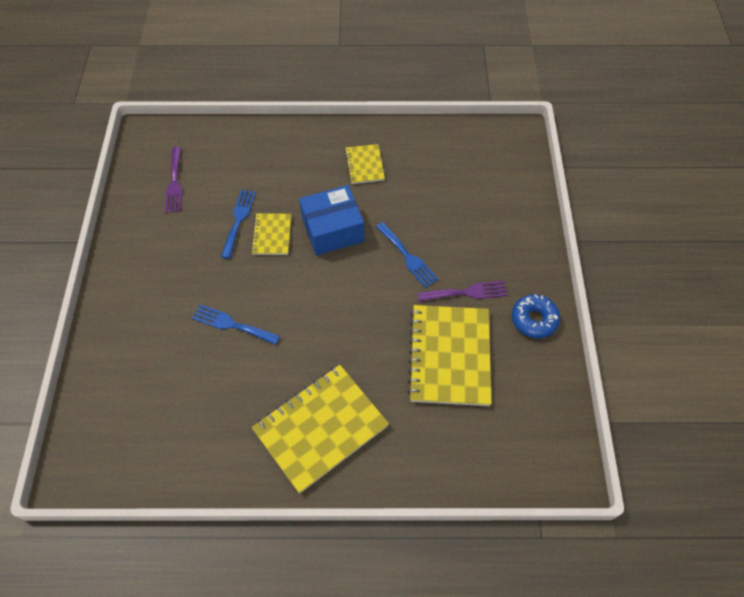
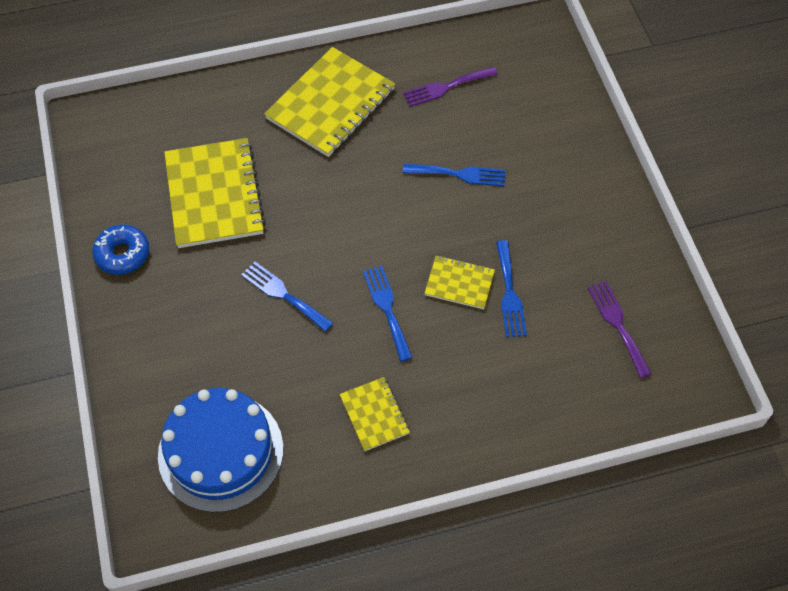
camera: 165 degrees right, 0 degrees up
yellow notebook [251,213,291,255] -> yellow notebook turned 60 degrees counterclockwise [424,256,495,309]
blue box [299,185,364,255] -> blue fork [363,265,413,361]
purple fork [418,281,507,301] -> purple fork moved to [403,67,498,107]
none -> blue cake [158,388,283,512]

